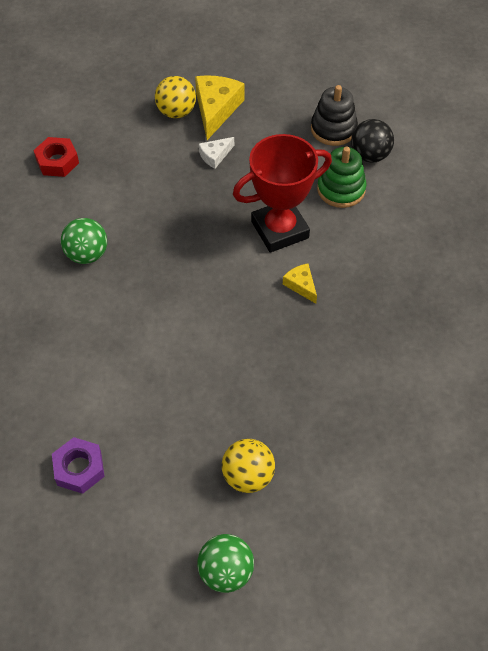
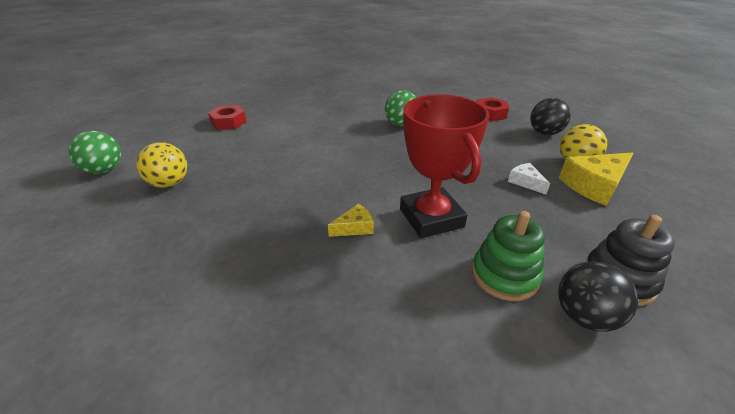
camera: 95 degrees right, 20 degrees down
purple nut [52,437,105,494] -> red nut [208,105,247,130]
yellow cheese [195,75,244,140] -> yellow cheese turned 135 degrees clockwise [559,153,633,206]
none -> black ball [530,98,571,135]

